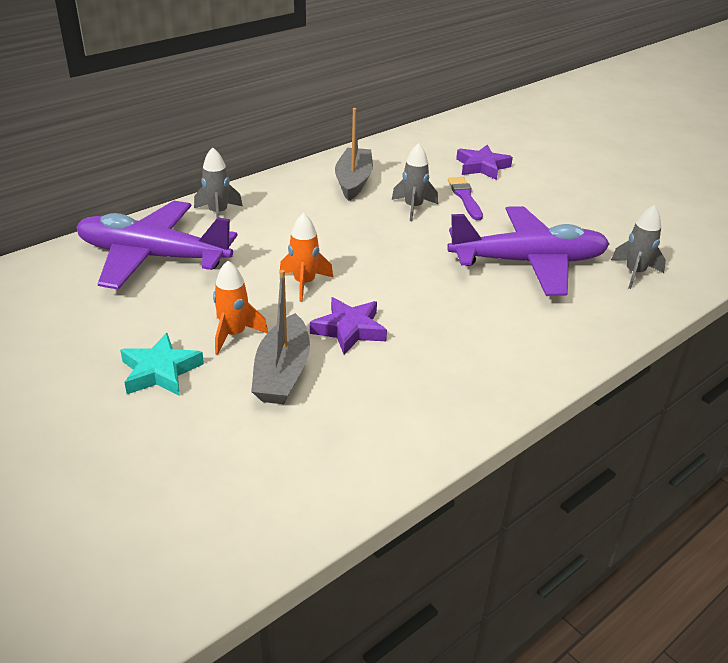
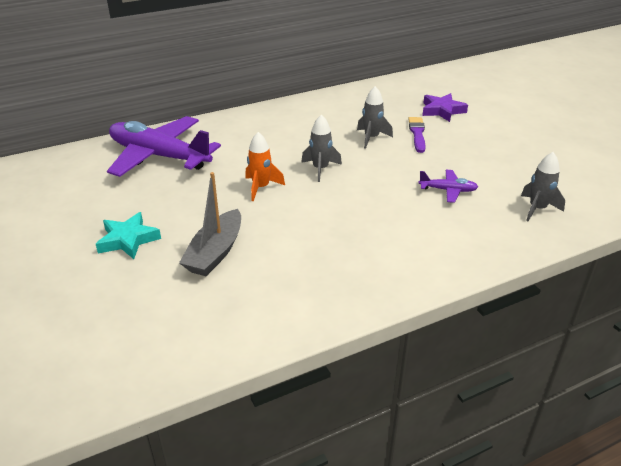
camera: 15 degrees right, 0 degrees up
grey rocket [194,147,243,218] -> grey rocket moved to [301,115,342,182]
orange rocket [213,261,268,355] -> none
purple star [310,297,387,355] -> none
grey boat [335,108,373,201] -> none
purple plane [447,206,609,296] -> purple plane [418,170,478,203], size x0.43

